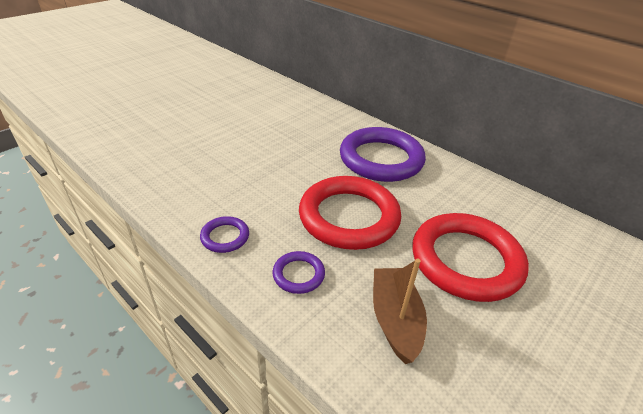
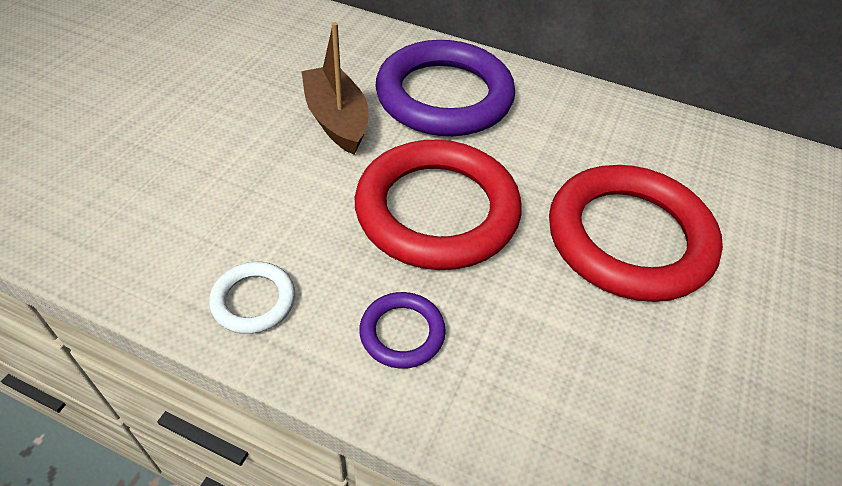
camera: 20 degrees left, 10 degrees up
purple ring [200,216,249,253] -> white ring [209,262,295,334]
brown boat [373,258,427,364] -> brown boat moved to [301,22,369,155]

